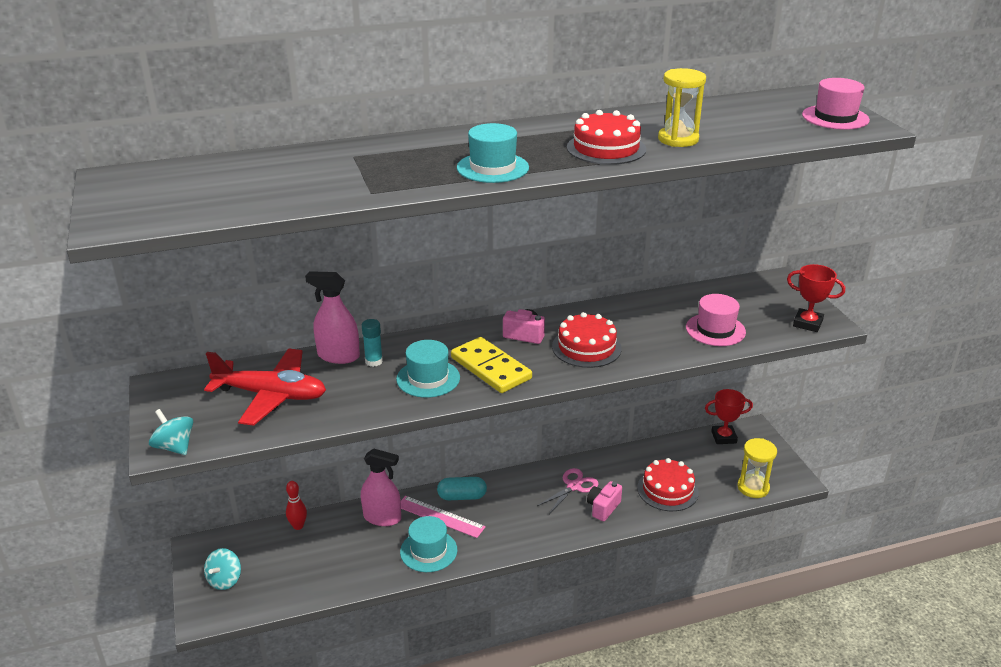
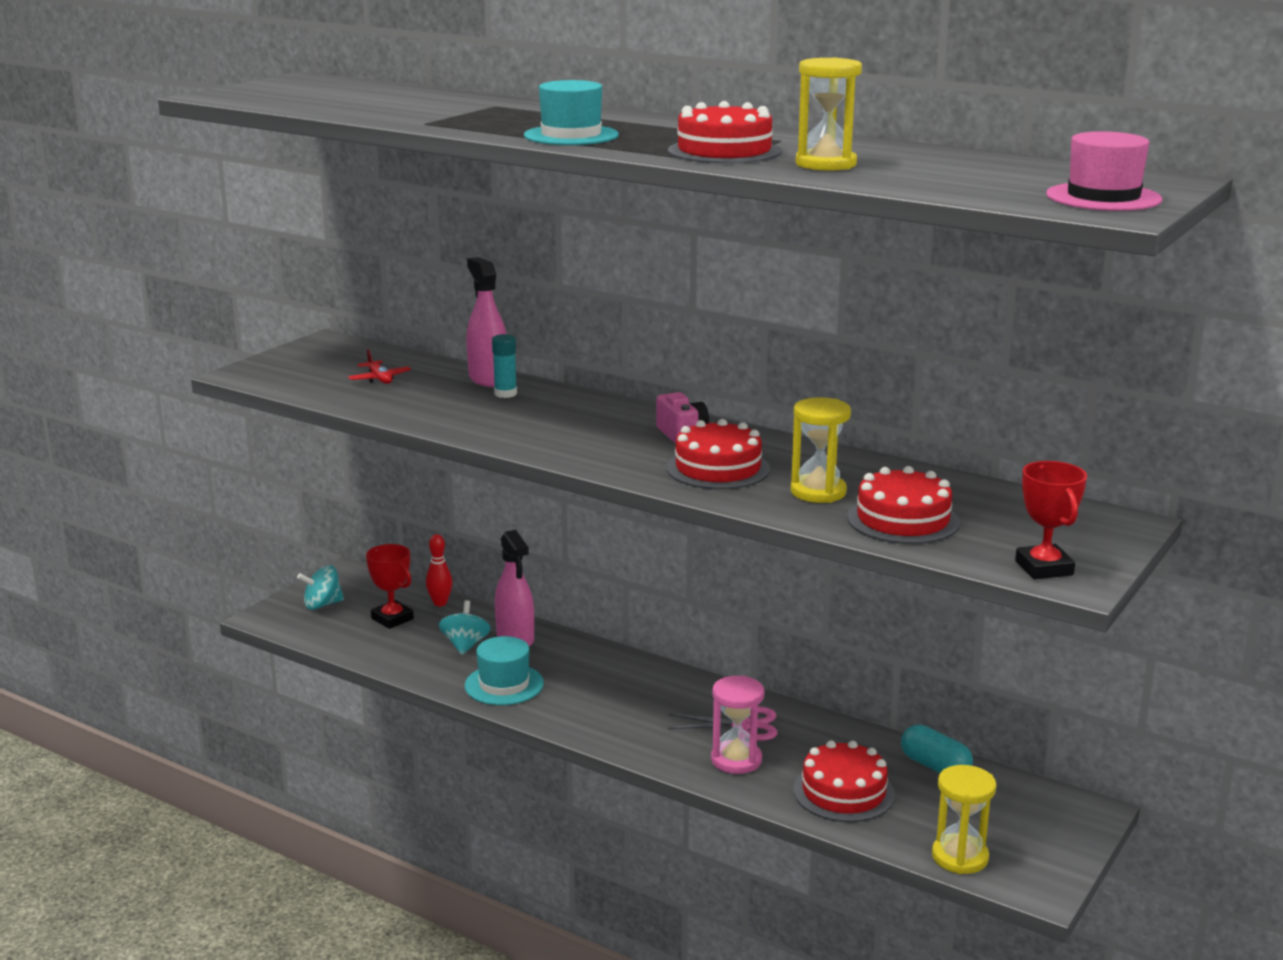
camera: 50 degrees right, 10 degrees down
turquoise spinning top [149,409,193,455] -> turquoise spinning top moved to [439,600,491,655]
red plane [204,348,326,426] -> red plane [348,349,411,384], size x0.42
turquoise hat [396,340,460,398] -> none
pink ruler [401,496,486,538] -> none
turquoise capsule [437,477,487,500] -> turquoise capsule moved to [901,725,973,773]
yellow domino [451,337,532,393] -> none
pink camera [587,481,622,521] -> pink hourglass [711,676,764,774]
pink hat [686,294,746,346] -> red cake [847,466,960,544]
red trophy [705,389,753,444] -> red trophy moved to [366,544,414,629]
none -> yellow hourglass [791,397,851,503]

